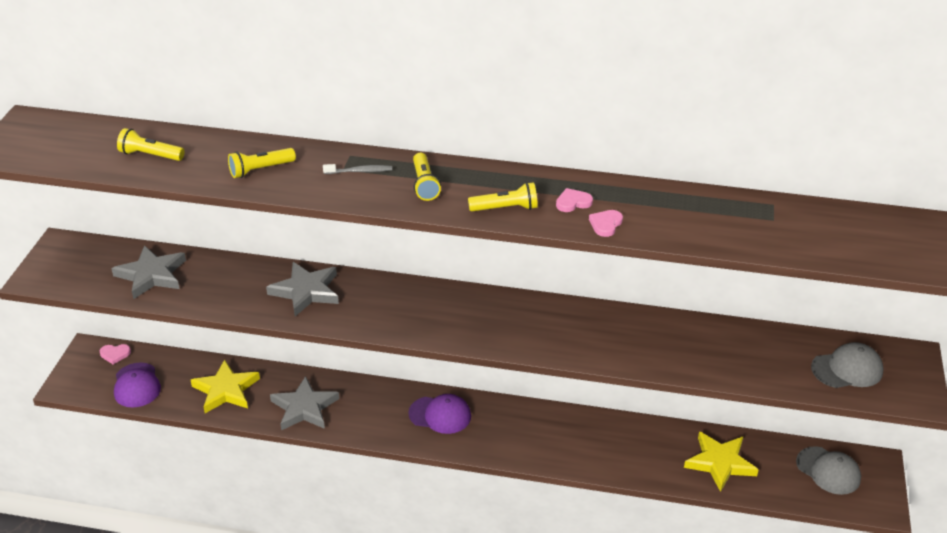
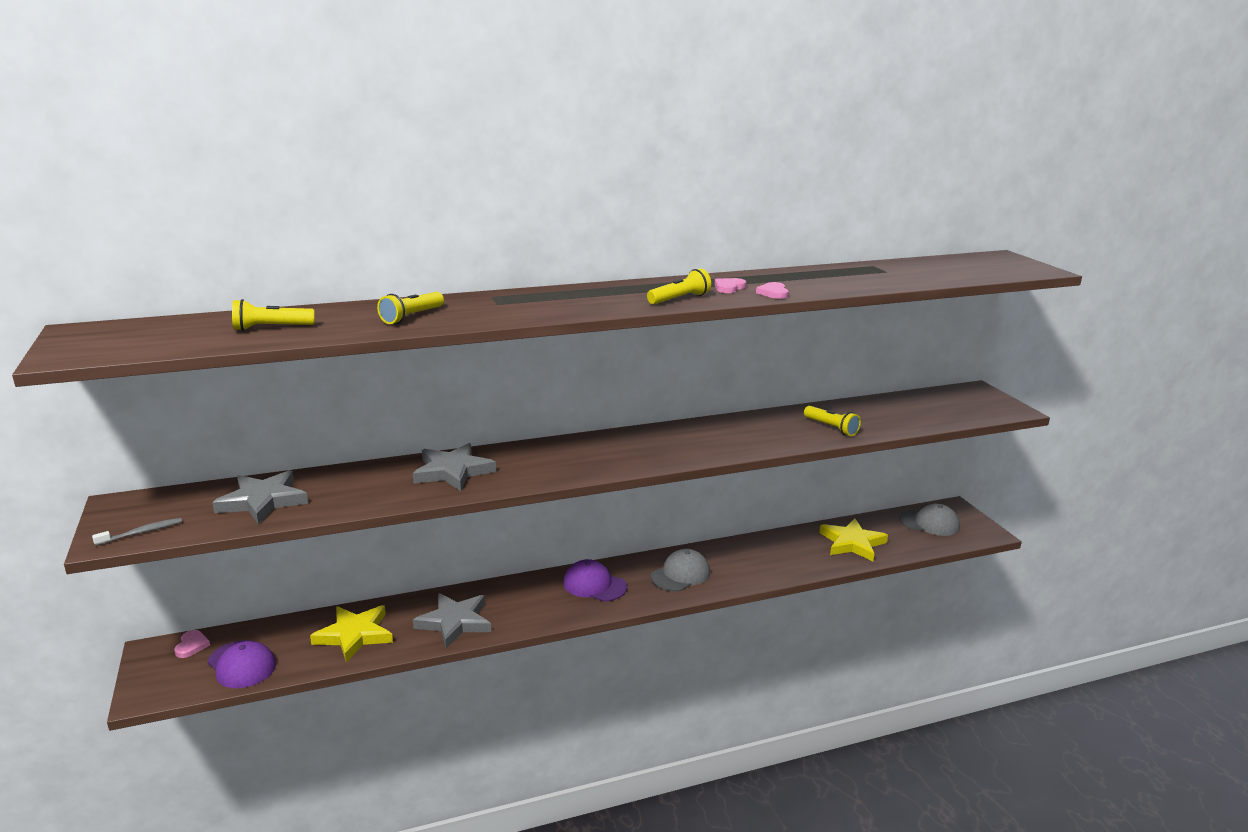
camera: 30 degrees left, 15 degrees down
pink heart [100,344,131,364] -> pink heart turned 60 degrees counterclockwise [174,630,210,658]
grey toothbrush [323,164,392,174] -> grey toothbrush moved to [92,518,182,546]
purple cap [408,394,471,434] -> purple cap turned 135 degrees counterclockwise [563,559,627,602]
yellow flashlight [413,153,441,201] -> yellow flashlight moved to [804,406,861,436]
grey cap [811,342,884,388] -> grey cap moved to [651,549,710,591]

